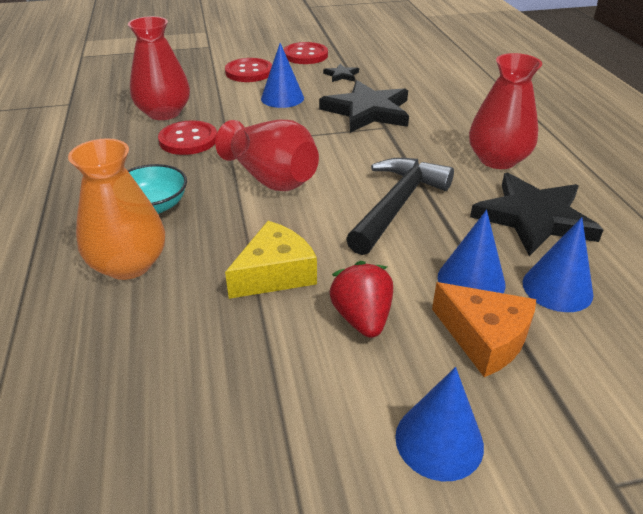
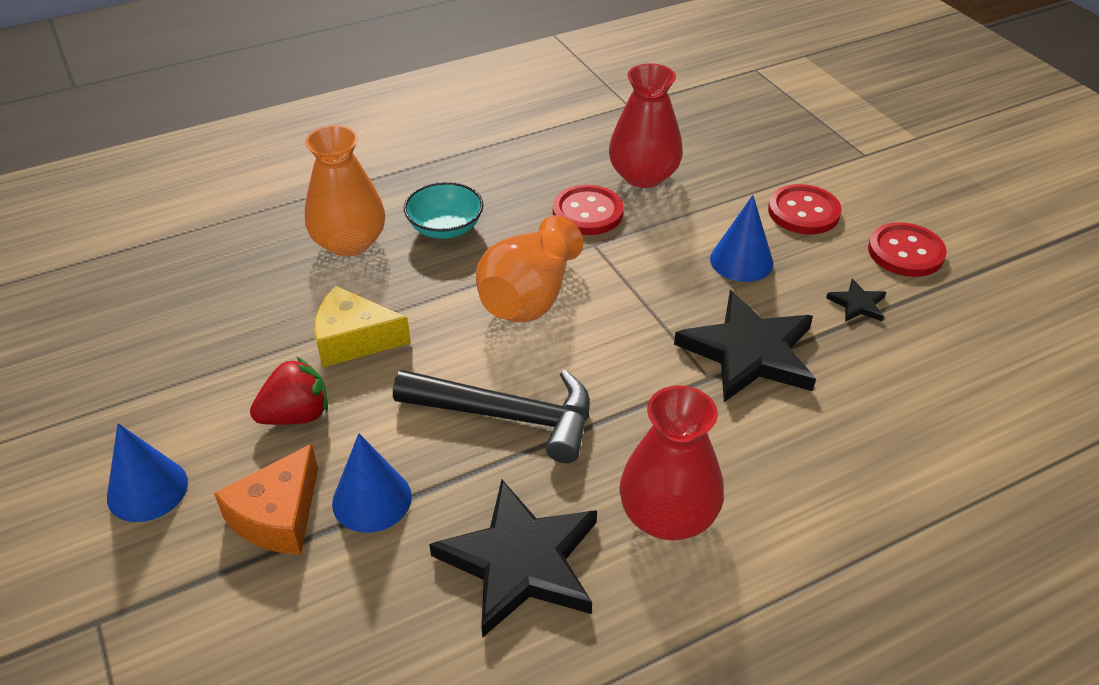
camera: 75 degrees right, 5 degrees up
red vase [215,120,319,191] -> orange vase [476,215,583,322]
yellow cheese [225,221,317,299] -> yellow cheese turned 150 degrees clockwise [314,286,411,368]
blue cone [523,217,593,312] -> none

